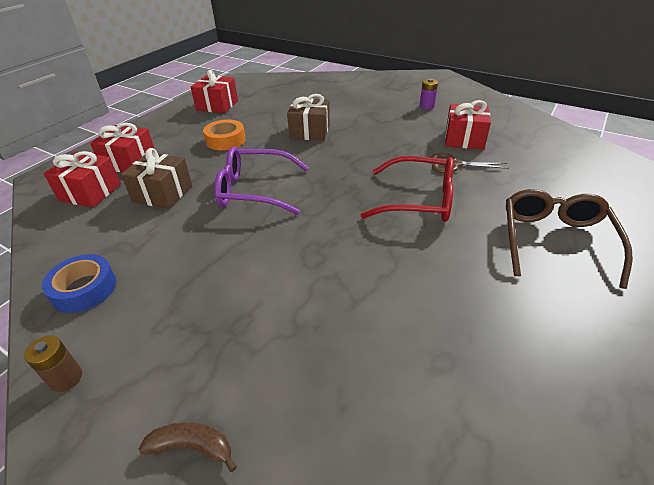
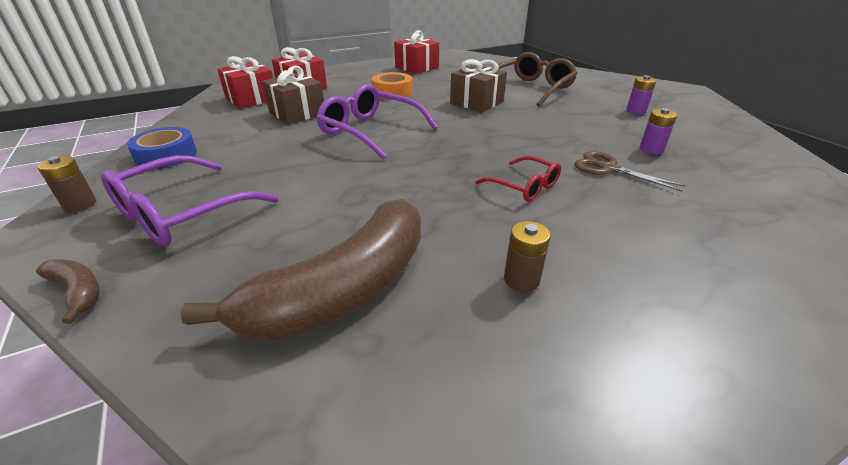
camera: 30 degrees right, 5 degrees down
red glasses [361,156,454,222] -> red glasses [475,156,561,202], size x0.58
red gift [445,100,491,150] -> purple battery [639,108,677,154]
brown glasses [506,189,633,289] -> brown glasses moved to [493,52,578,107]
none -> purple glasses [101,155,279,246]
none -> brown banana [181,199,421,340]
none -> brown battery [504,221,550,292]

